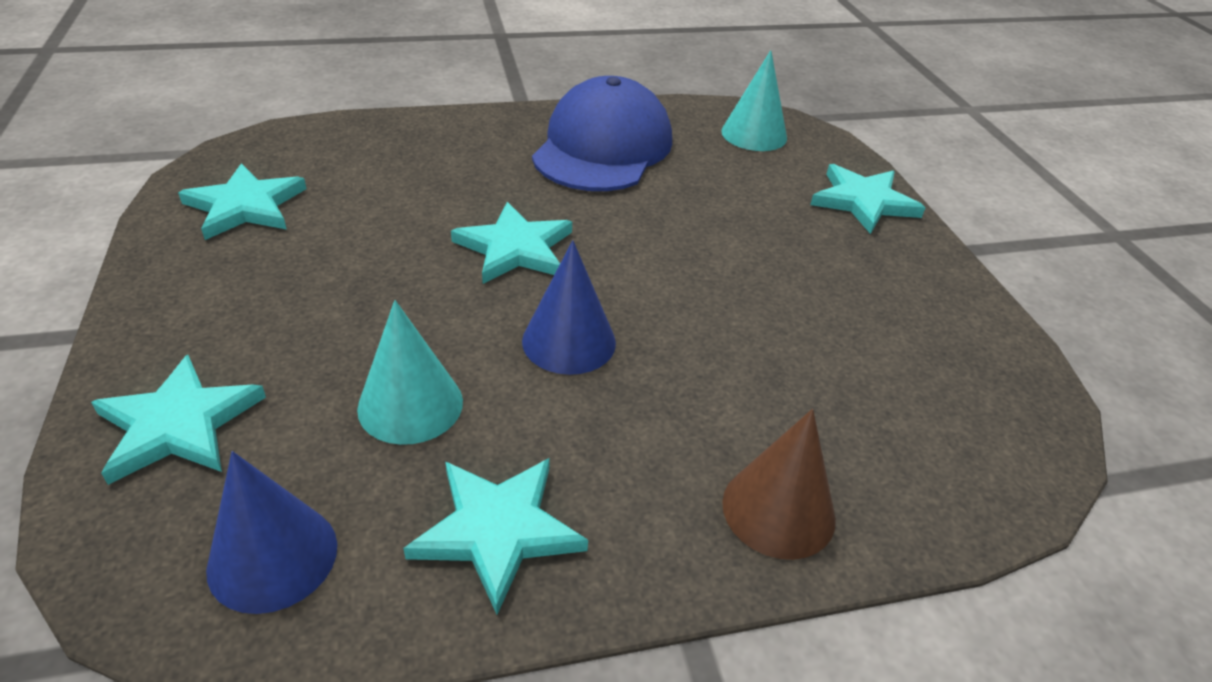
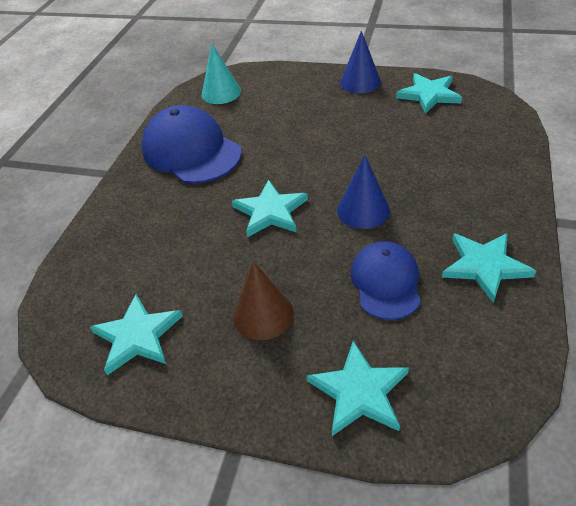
camera: 55 degrees left, 5 degrees up
blue cone [206,451,337,614] -> blue cone moved to [340,31,381,93]
turquoise cone [357,300,463,445] -> blue cap [351,241,421,320]
brown cone [722,409,836,560] -> brown cone moved to [233,261,294,340]
turquoise star [810,164,925,234] -> turquoise star moved to [396,73,462,114]

